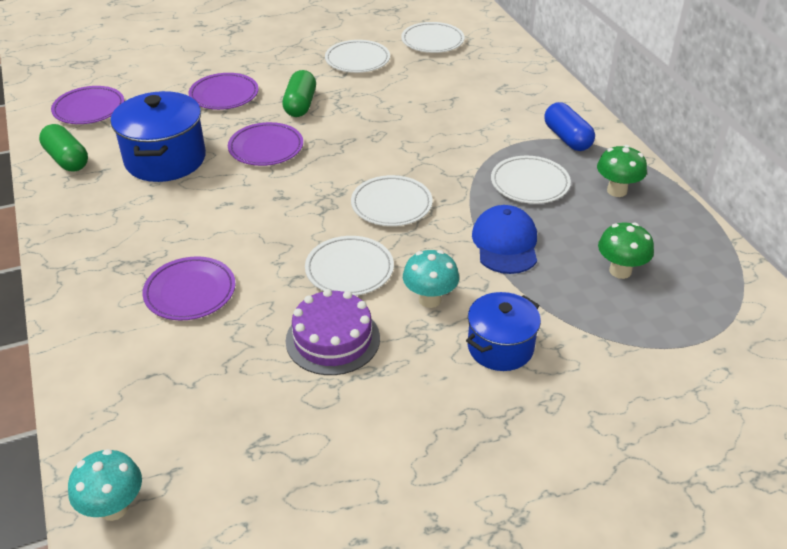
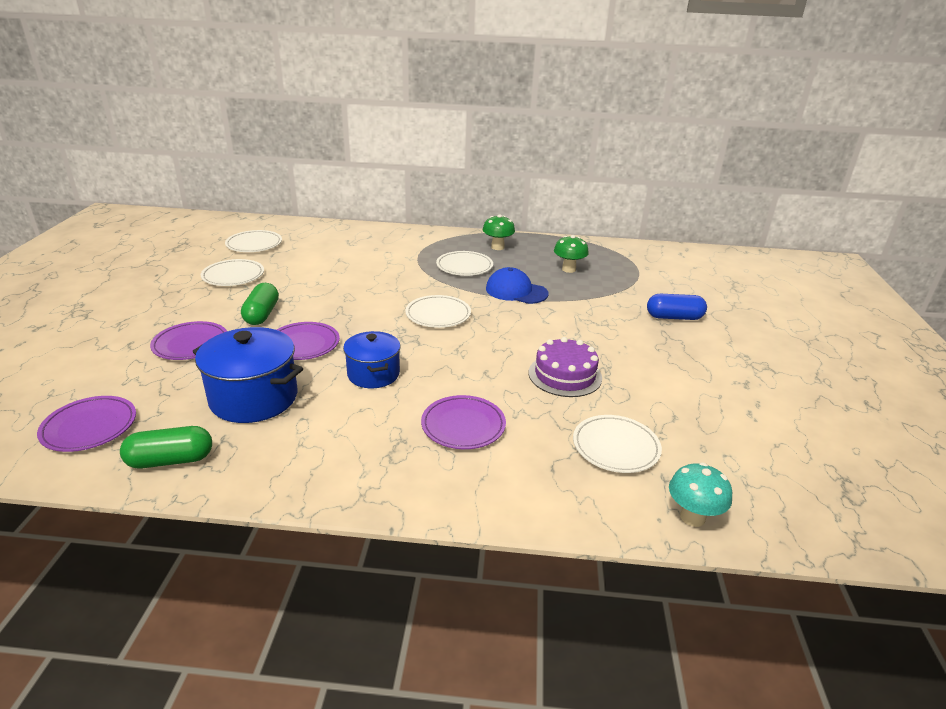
camera: 65 degrees left, 10 degrees down
green capsule [282,70,316,117] -> green capsule turned 60 degrees clockwise [241,283,279,325]
white plate [305,236,394,296] -> white plate moved to [573,415,662,473]
turquoise mushroom [403,250,459,308] -> none
blue pot [466,292,541,371] -> blue pot moved to [343,331,400,388]
blue capsule [544,102,595,151] -> blue capsule moved to [647,294,707,320]

